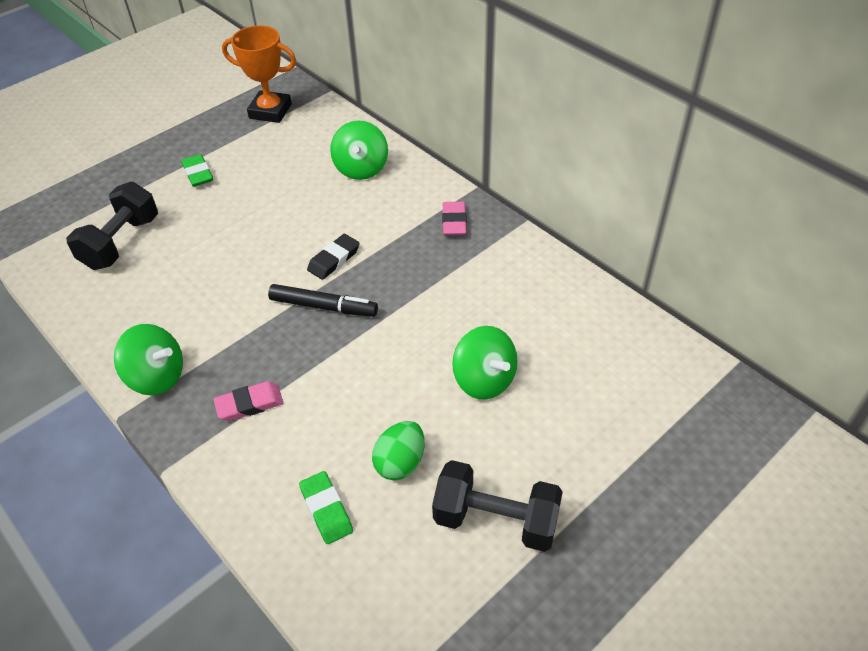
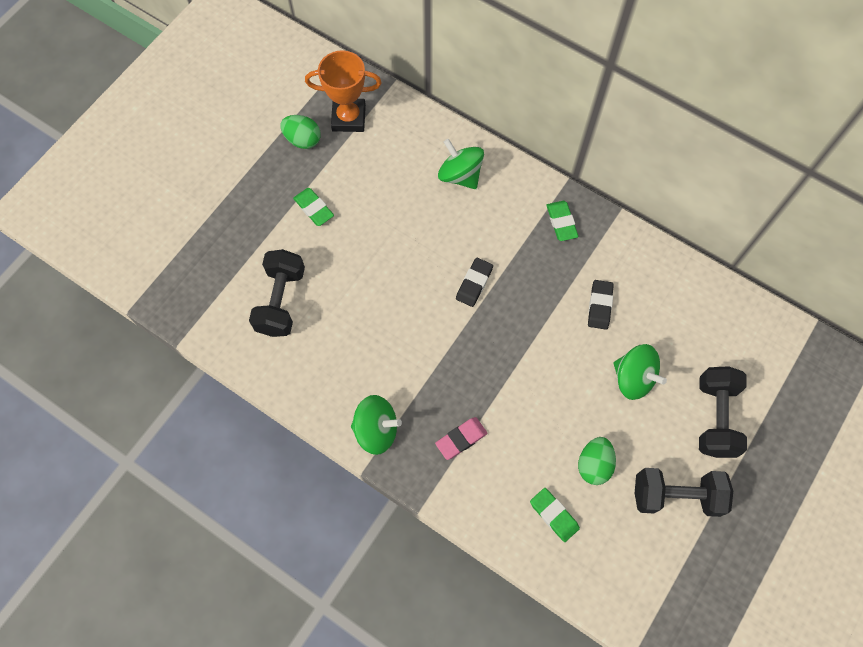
camera: 15 degrees left, 20 degrees up
black marker [268,284,378,317] -> none
green spinning top [330,120,388,180] -> green spinning top turned 150 degrees clockwise [438,139,484,189]
pink eraser [442,202,467,235] -> green eraser [546,201,579,241]
none -> green egg [280,115,321,149]
none -> black eraser [588,280,614,330]
none -> black dumbbell [699,366,747,458]

